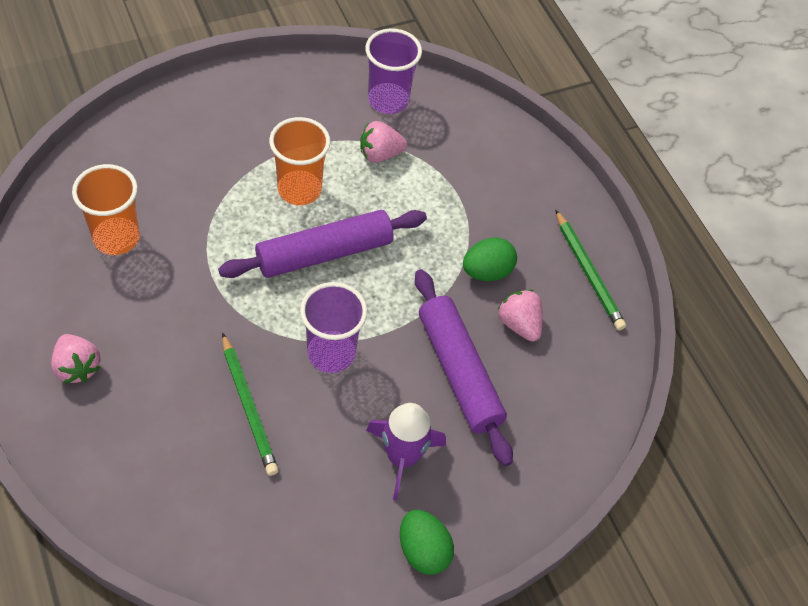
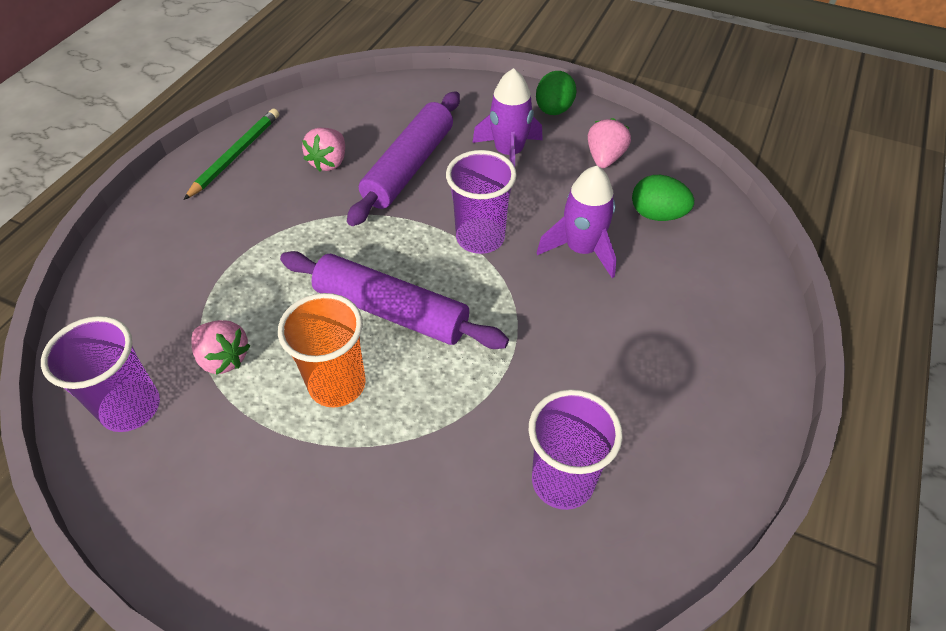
camera: 125 degrees left, 5 degrees down
pink strawberry [51,334,101,383] -> pink strawberry moved to [588,118,631,168]
orange cup [72,164,140,255] -> purple cup [529,389,623,510]
green pencil [222,333,279,476] -> purple rocket [537,166,617,278]
green egg [463,238,517,281] -> green egg moved to [632,175,694,221]

